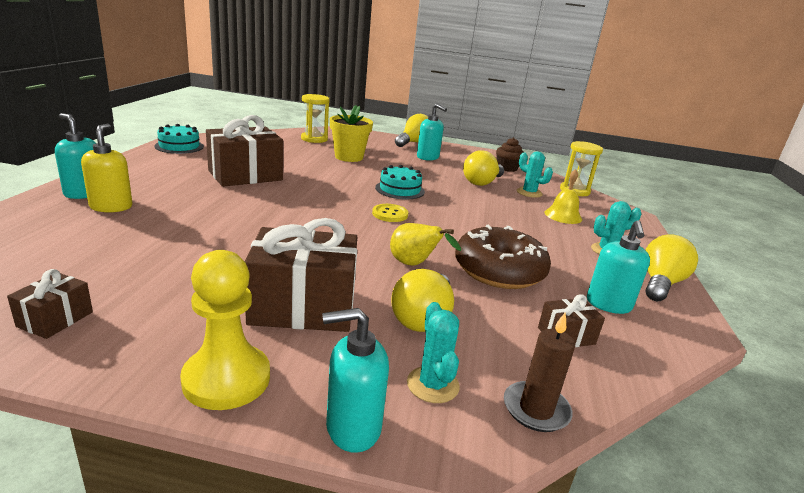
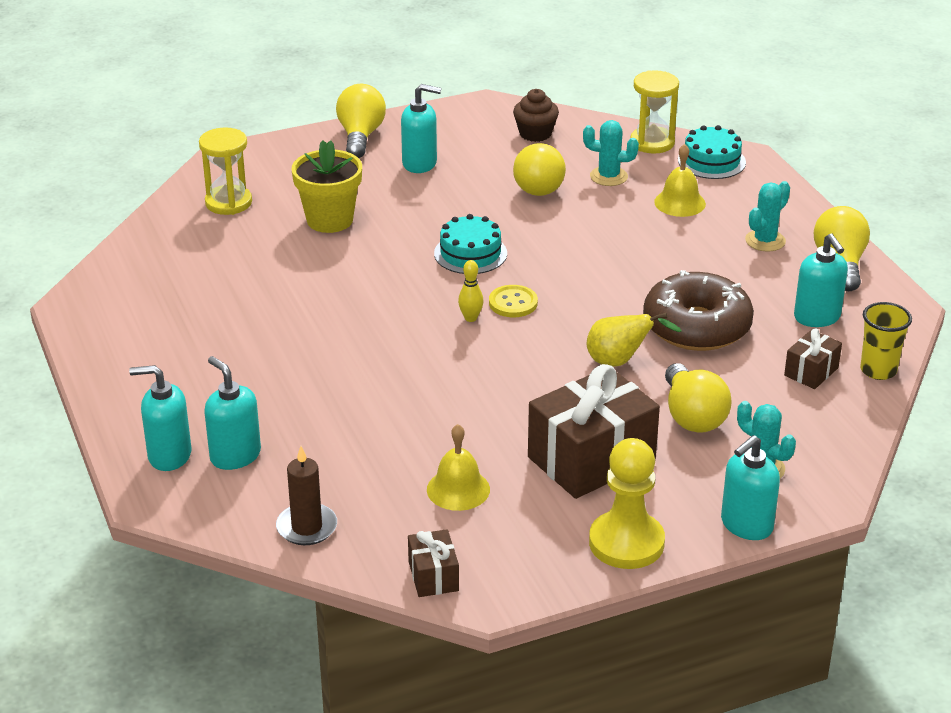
camera: 30 degrees left, 10 degrees up
yellow soap dispenser [81,123,133,212] -> turquoise soap dispenser [204,356,261,470]
turquoise cake [154,124,204,154] -> turquoise cake moved to [678,125,746,179]
brown gift [206,115,283,187] -> none
brown candle [504,312,575,432] -> brown candle moved to [276,446,337,545]
none -> yellow bell [427,424,490,511]
none -> yellow bowling pin [458,260,484,322]
none -> yellow cup [860,302,912,380]

